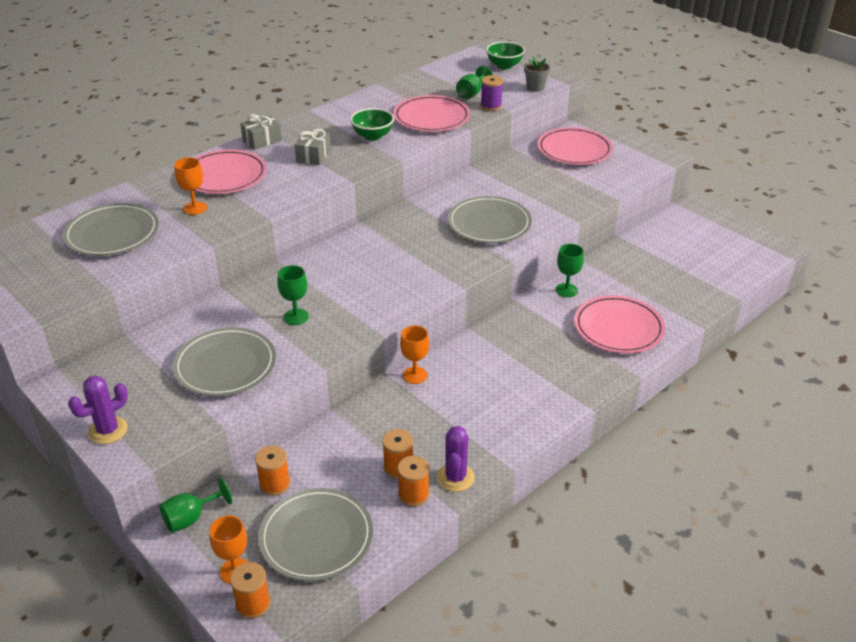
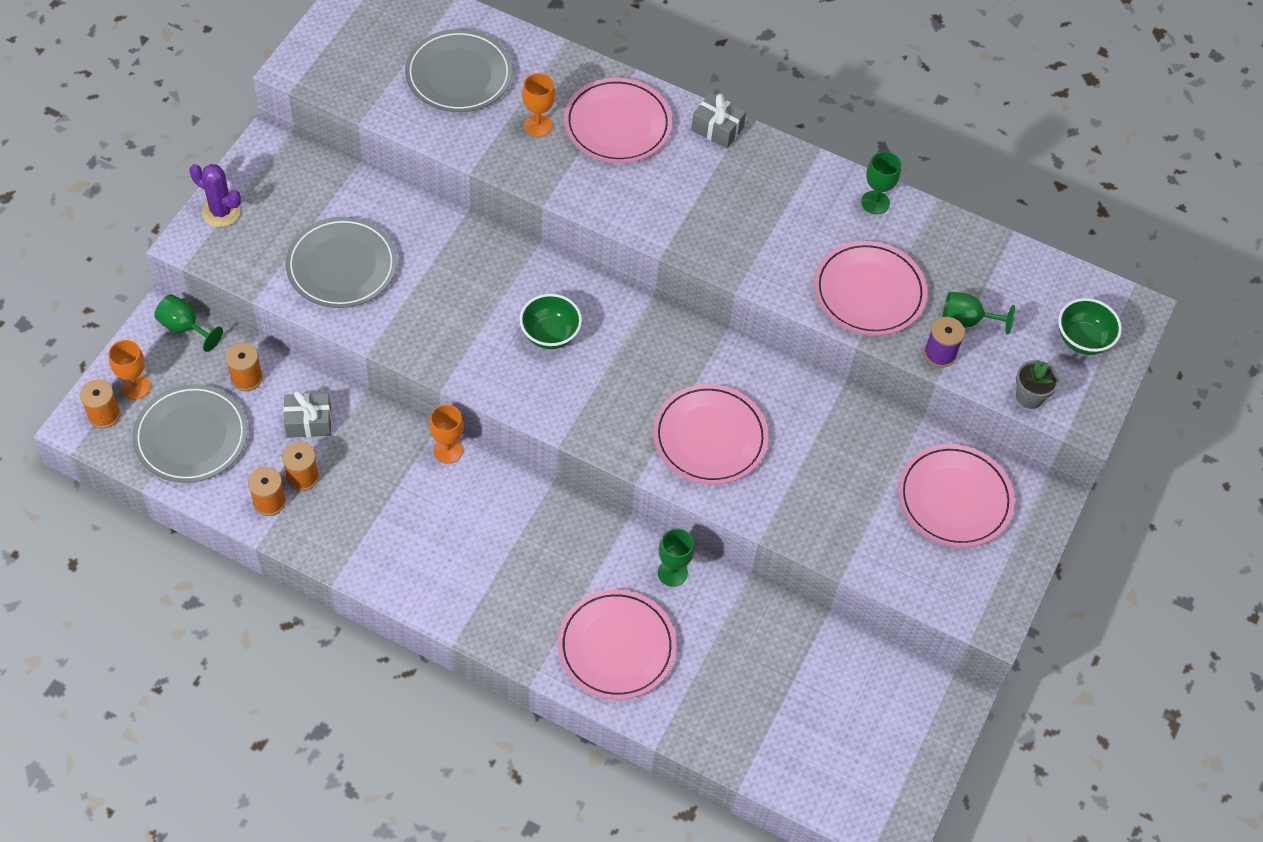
camera: 65 degrees right, 20 degrees up
green goblet [277,265,309,325] -> green goblet moved to [861,151,901,214]
grey gift [295,129,331,165] -> grey gift moved to [283,391,332,438]
green bowl [350,108,394,141] -> green bowl moved to [519,294,582,349]
purple cactus [437,426,475,492] -> none
grey plate [448,196,532,243] -> pink plate [653,384,768,485]

